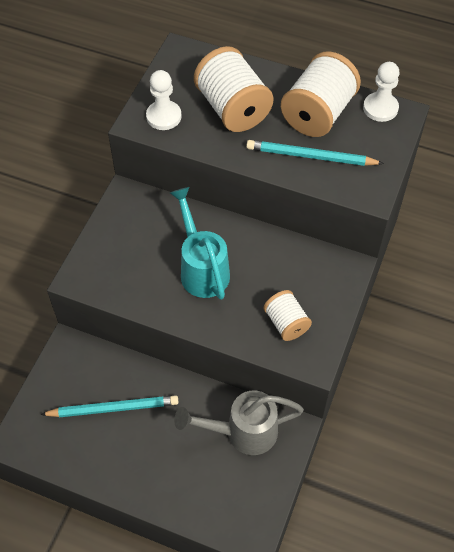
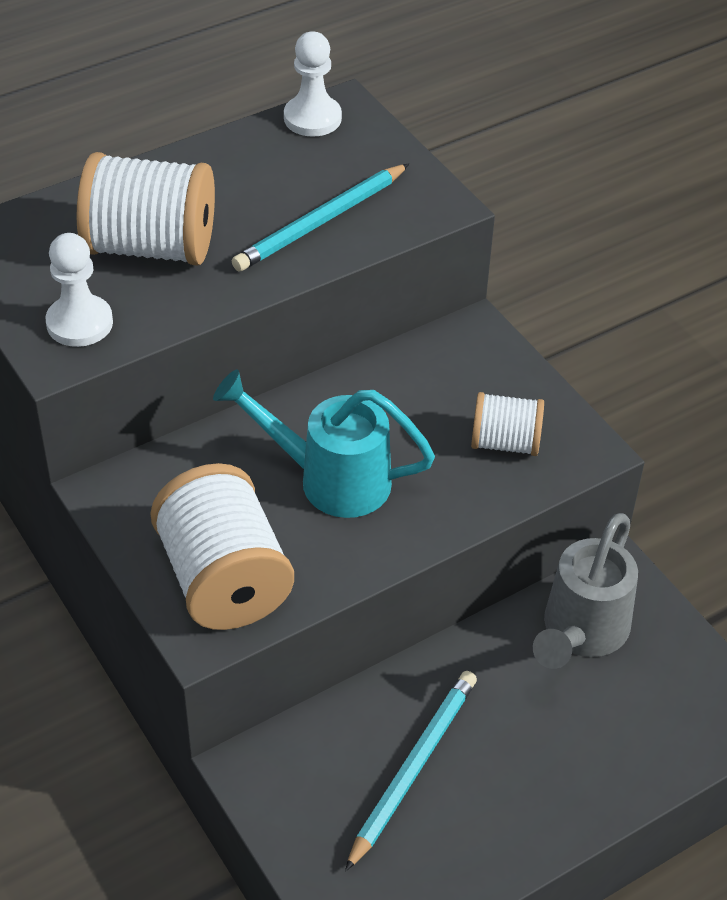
camera: 55 degrees left, 10 degrees down
white spool [281,51,361,137] -> white spool moved to [150,463,294,630]

